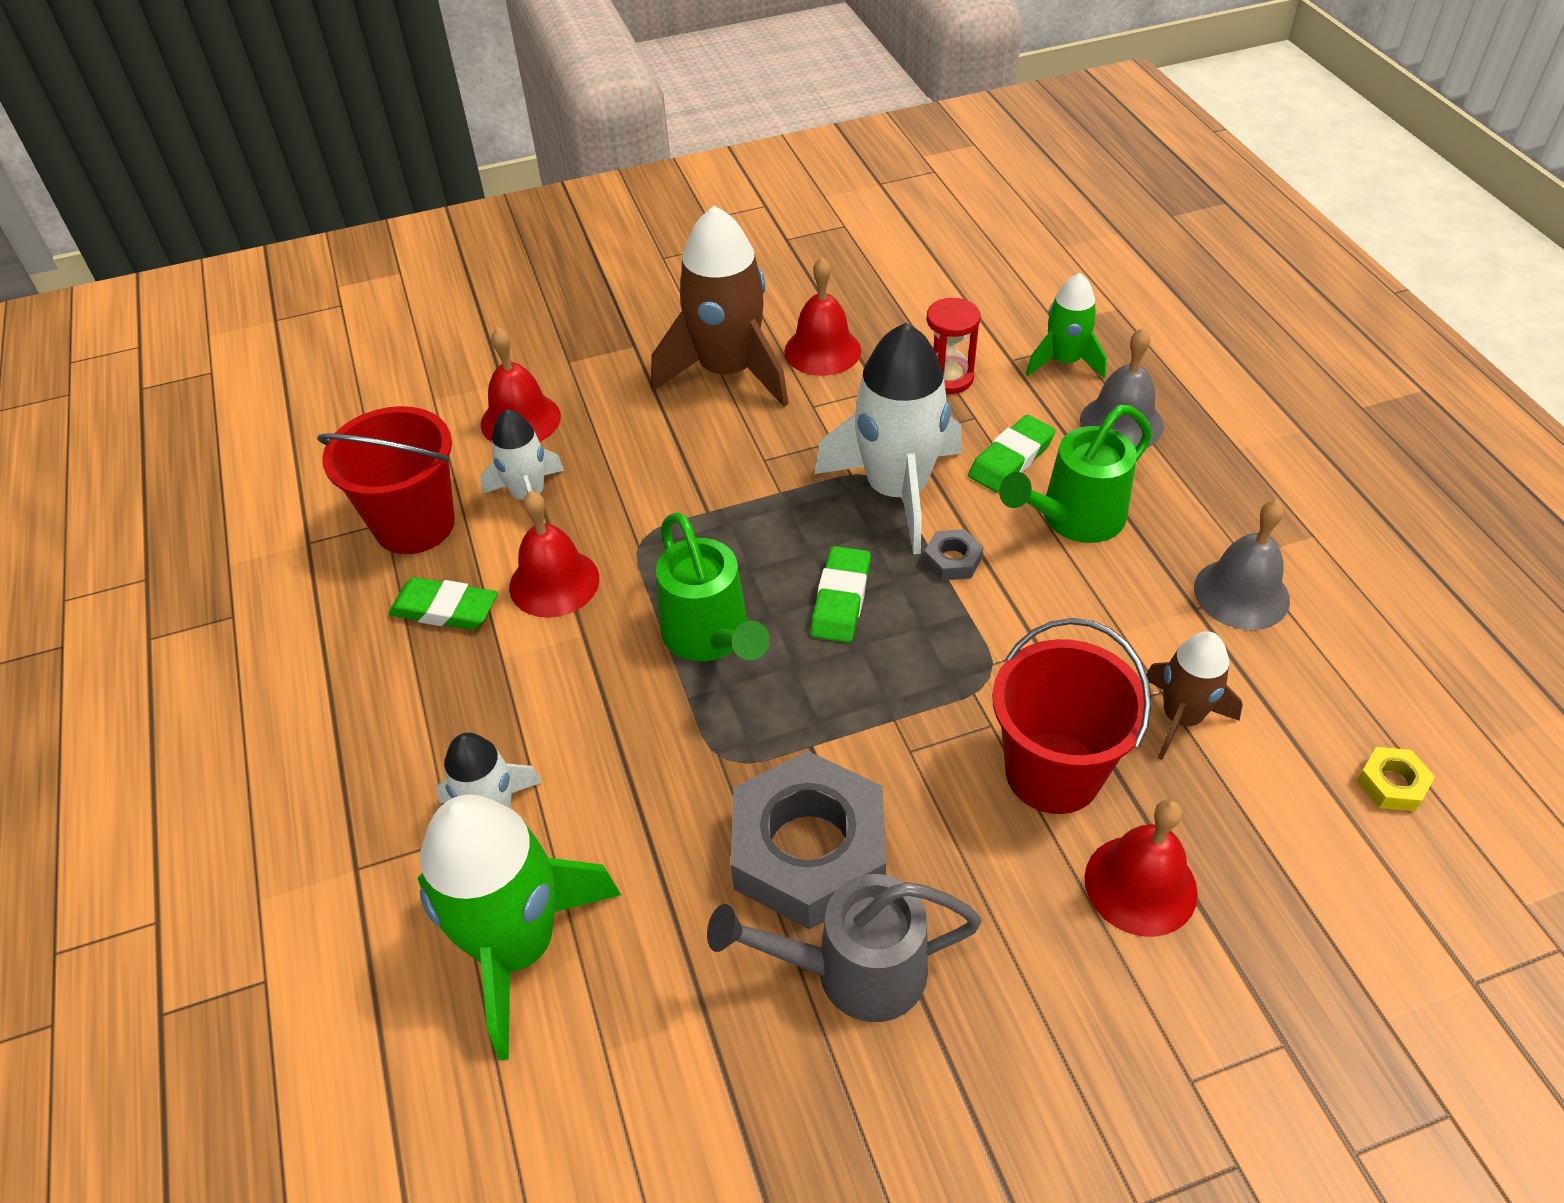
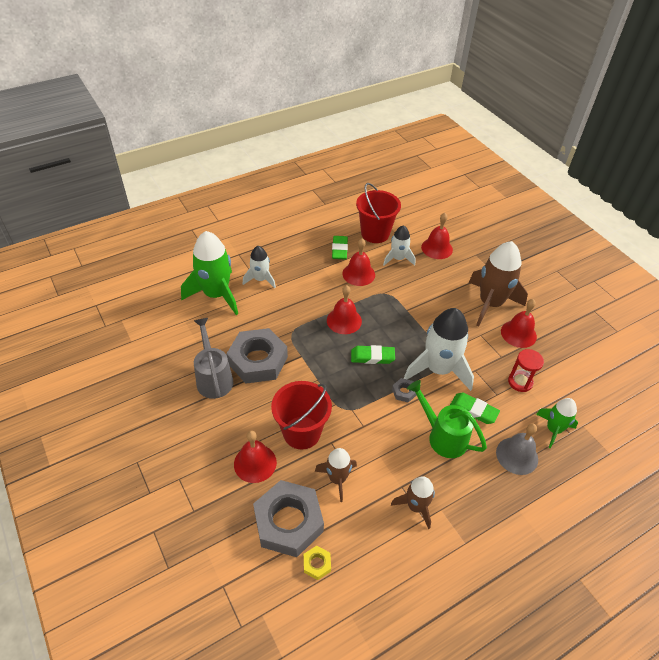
camera: 75 degrees right, 0 degrees up
green watering can [656,512,770,661] -> red bell [327,285,362,334]
grey bell [1194,499,1290,630] -> brown rocket [391,476,435,529]
none -> grey nut [253,480,324,557]

